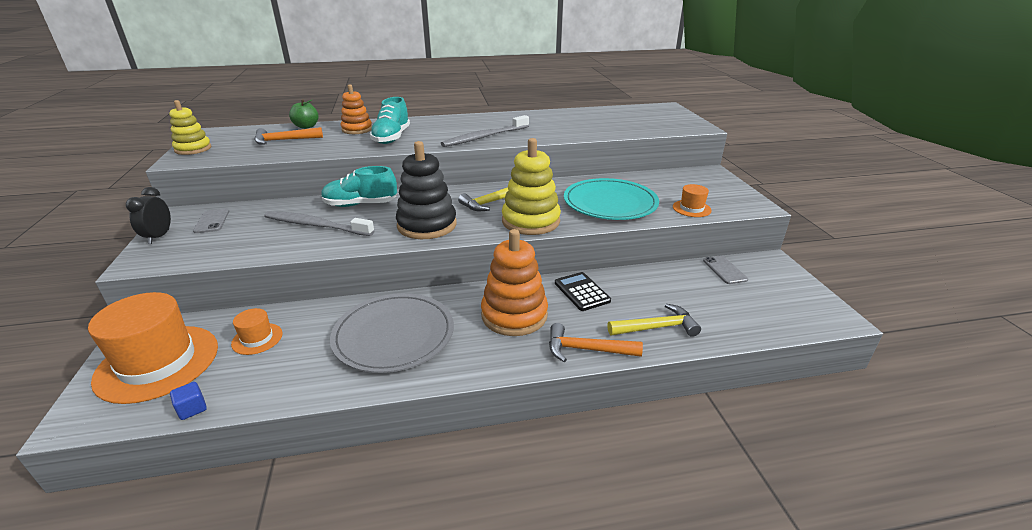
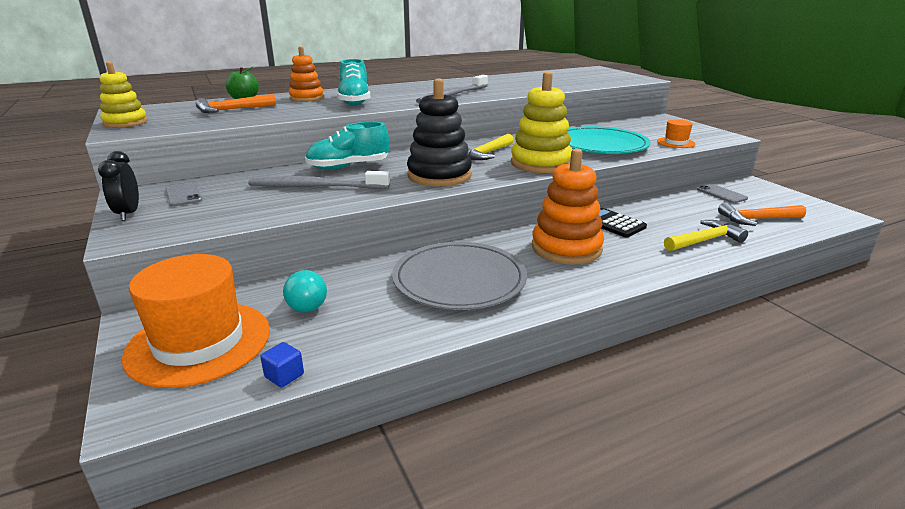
camera: 15 degrees left, 5 degrees down
orange hat [231,308,283,355] -> turquoise light bulb [283,270,327,313]
orange hammer [549,323,643,362] -> orange hammer moved to [718,202,806,226]

